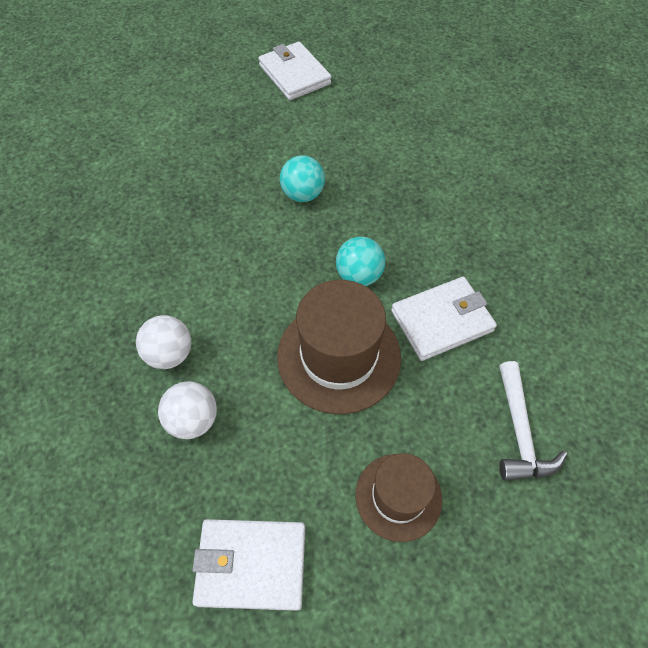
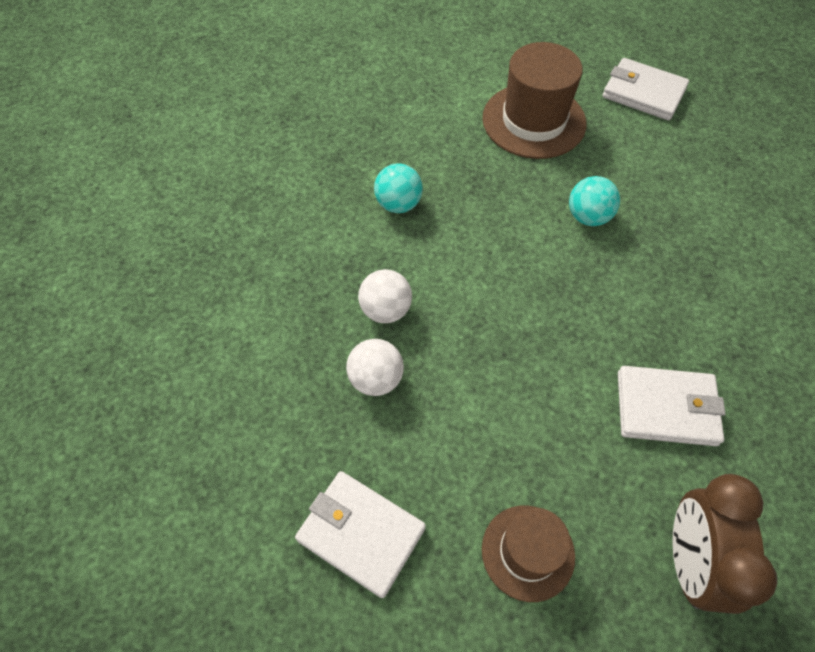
camera: 30 degrees right, 0 degrees up
white wallet [258,42,331,100] -> white wallet turned 60 degrees counterclockwise [603,58,689,121]
brown hat [277,280,401,414] -> brown hat moved to [482,42,587,159]
turquoise ball [336,237,385,286] -> turquoise ball moved to [374,164,423,213]
white hammer [499,361,567,481] -> brown clock [672,474,777,614]

